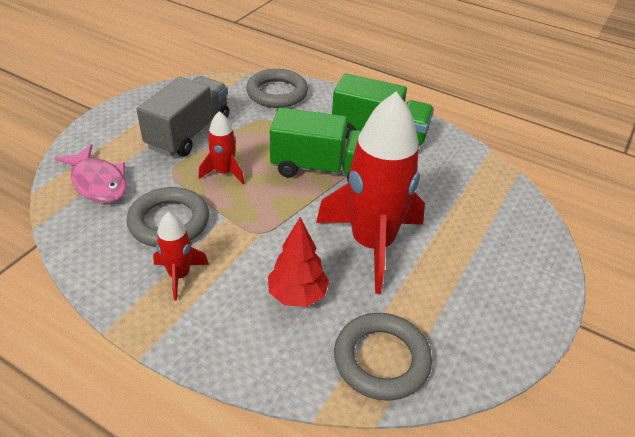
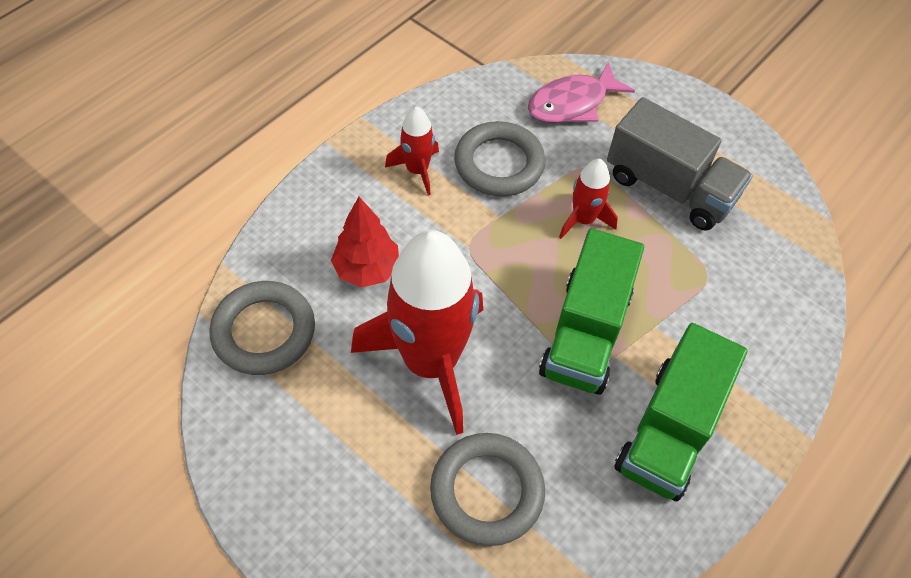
camera: 100 degrees right, 15 degrees up
grey ring [246,69,308,108] -> grey ring moved to [430,433,545,546]

